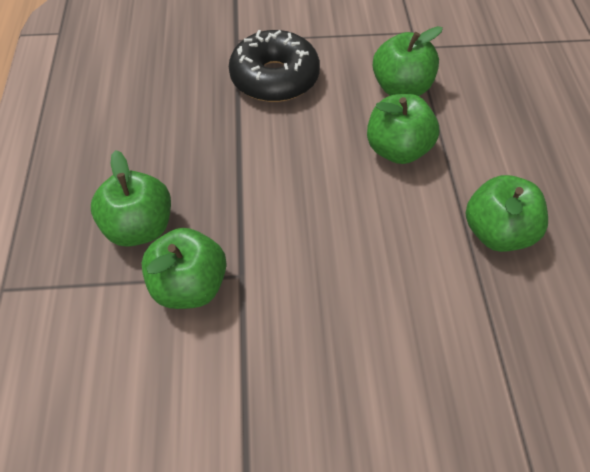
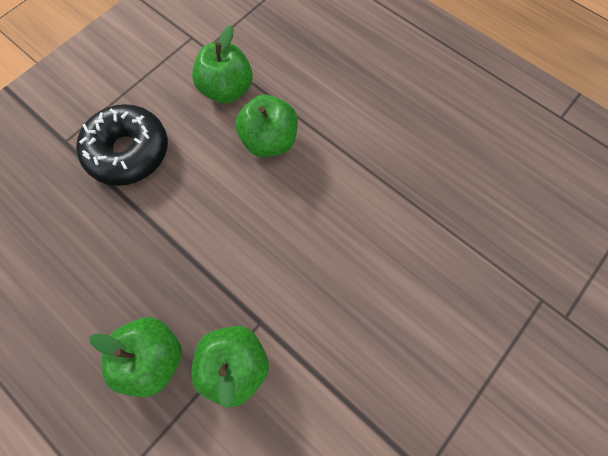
camera: 45 degrees left, 15 degrees up
green apple [466,175,548,252] -> none

